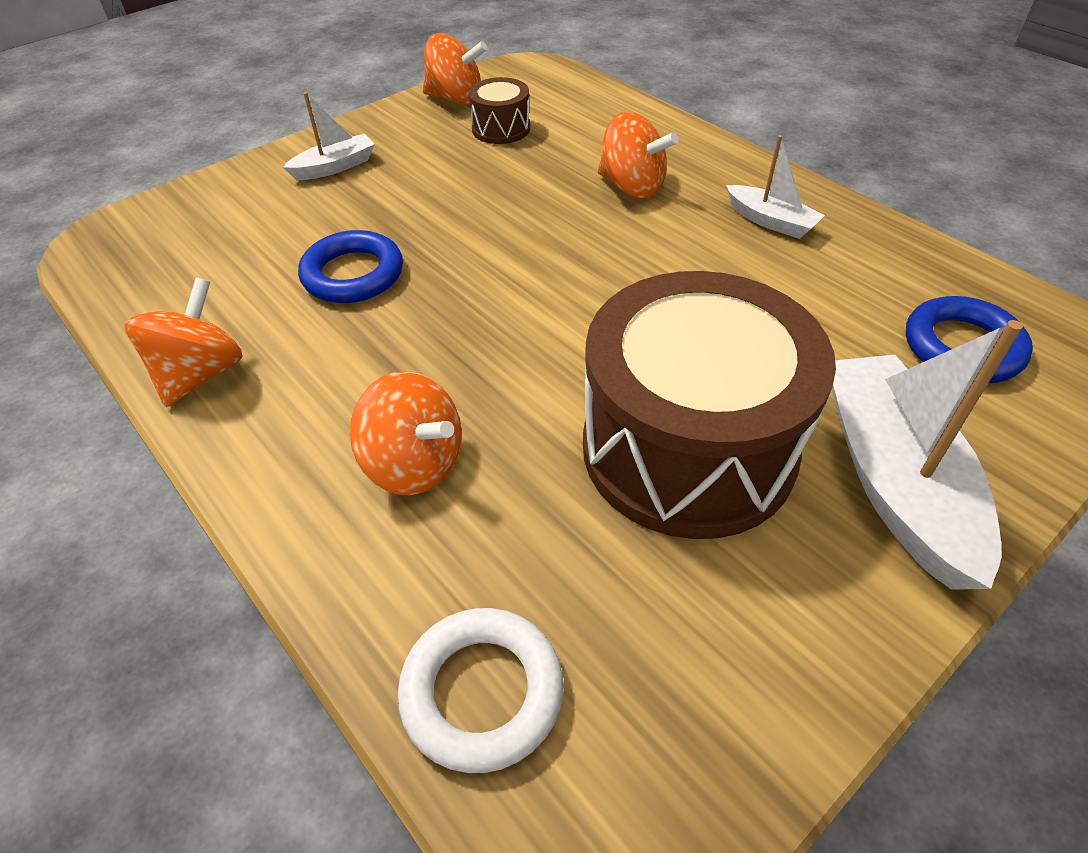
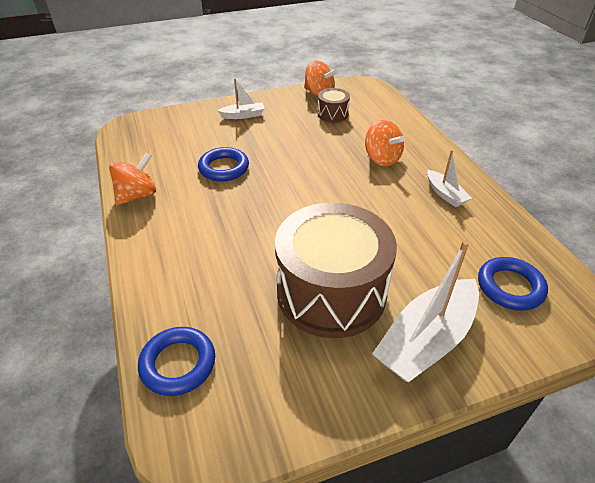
camera: 20 degrees right, 5 degrees down
orange spinning top [350,371,462,495] -> none
white ring [398,608,563,773] -> blue ring [138,327,215,396]
white boat [832,320,1023,590] -> white boat turned 150 degrees counterclockwise [372,240,479,382]

